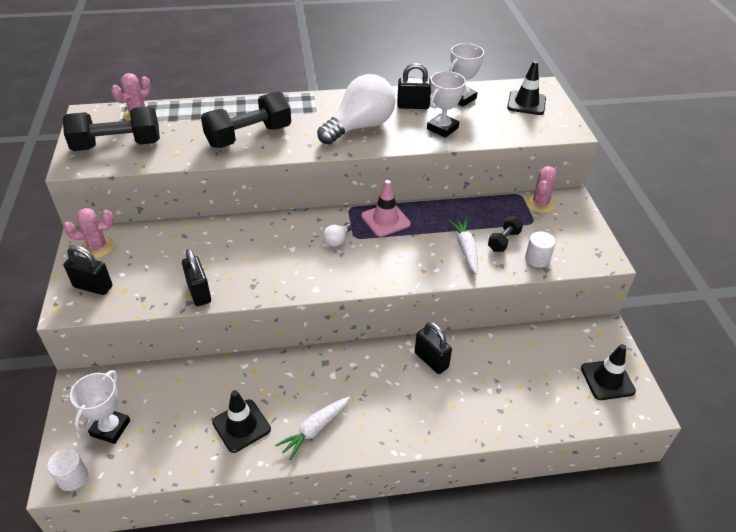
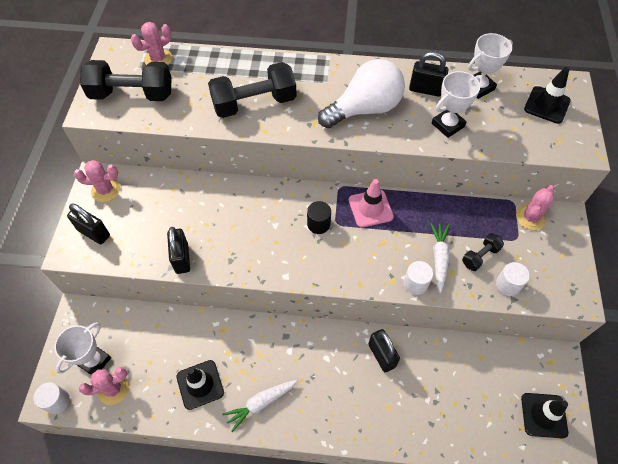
camera: 15 degrees right, 15 degrees up
white light bulb [323,223,352,247] -> black cylinder [307,201,331,234]
none -> pink cactus [79,367,129,405]
none -> white cylinder [404,261,433,295]

